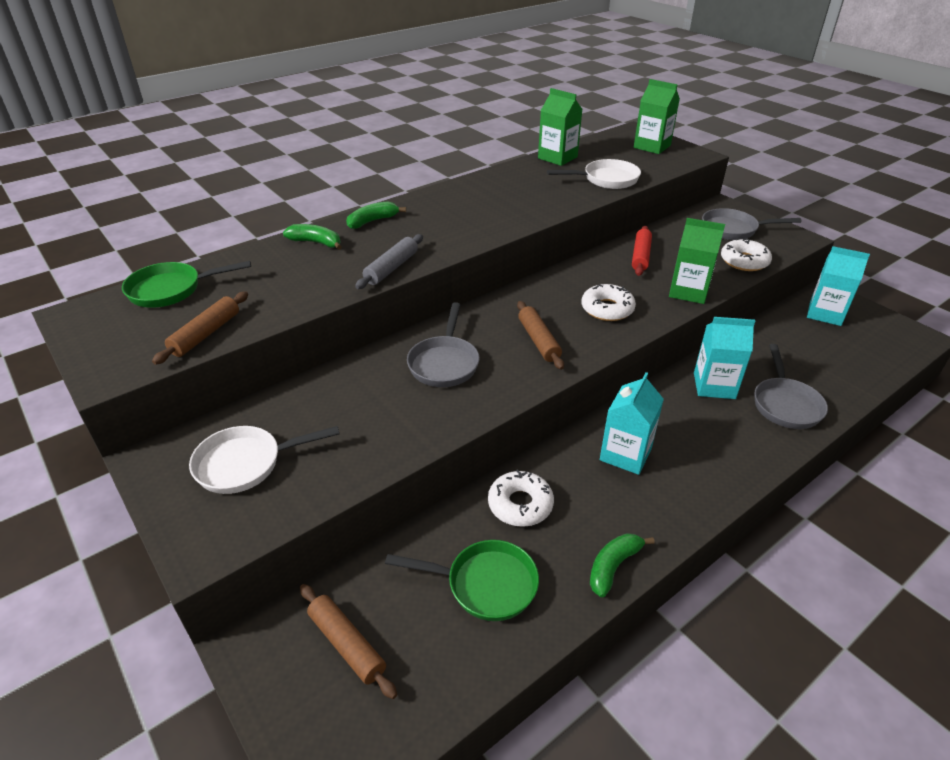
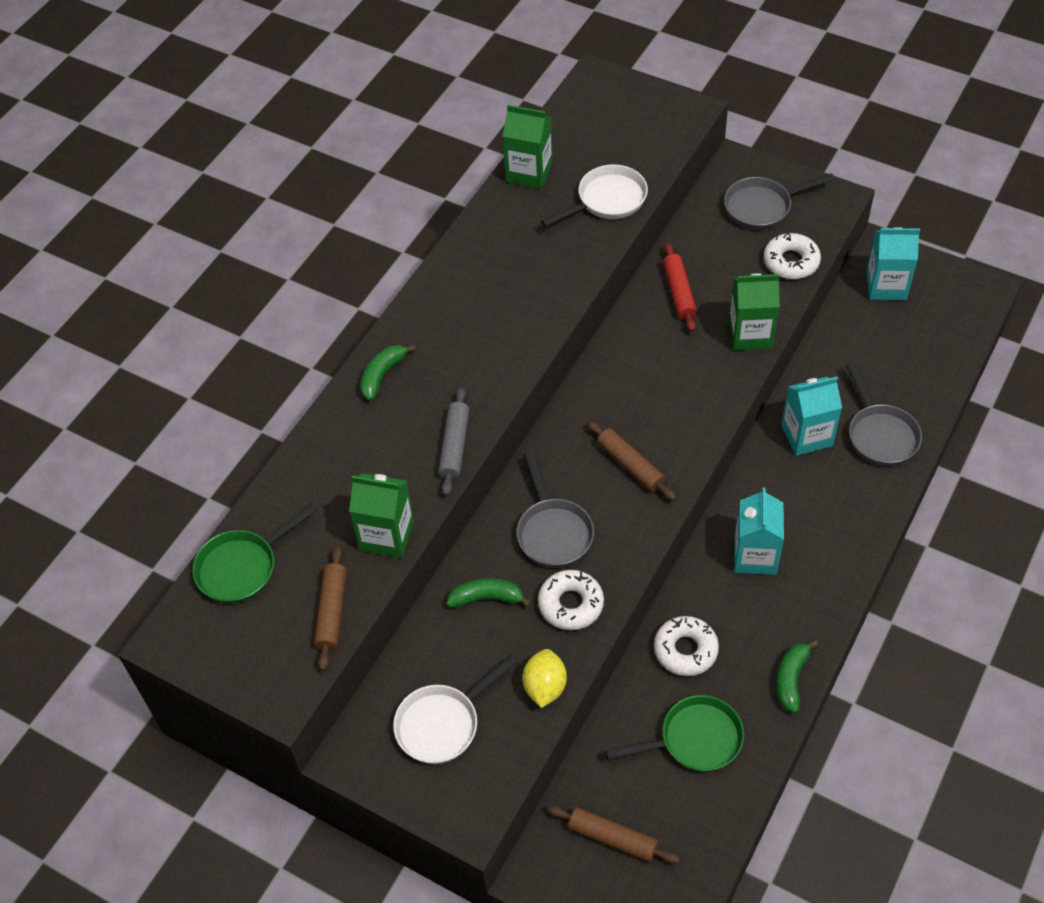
camera: 20 degrees left, 15 degrees up
green banana [283,224,342,250] -> green banana moved to [447,578,531,608]
white donut [581,284,636,321] -> white donut moved to [538,570,604,630]
green carton [634,79,680,154] -> green carton moved to [349,473,414,558]
none -> yellow lemon [523,649,567,708]

